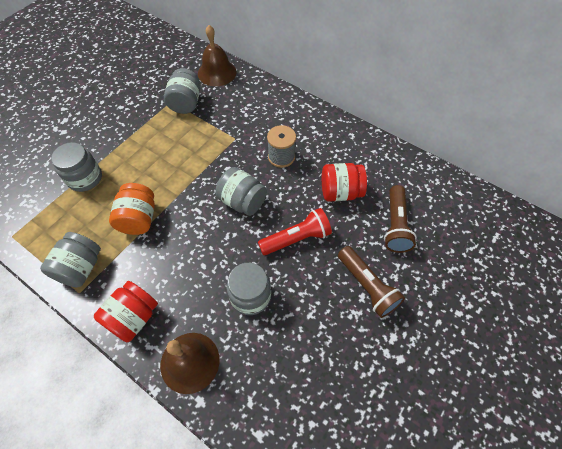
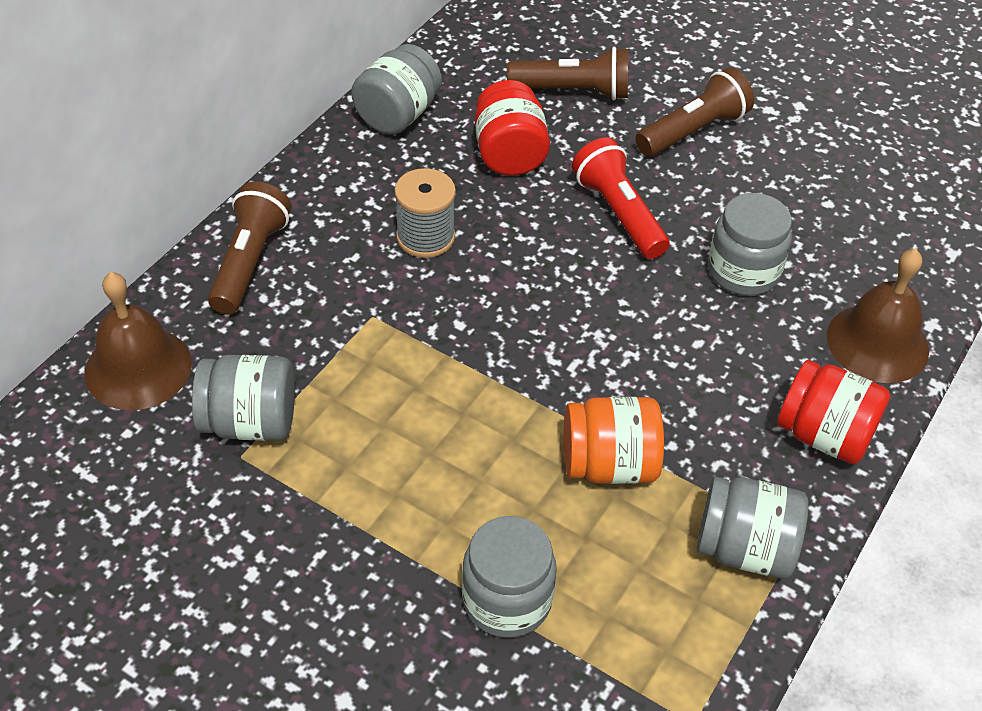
camera: 95 degrees left, 10 degrees down
grey jar [215,167,267,216] -> grey jar moved to [351,44,442,134]
none -> brown flashlight [208,182,291,314]

